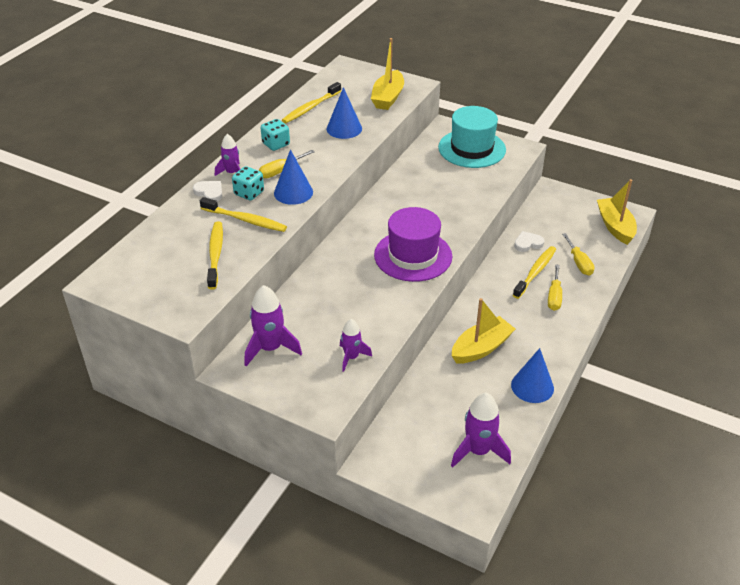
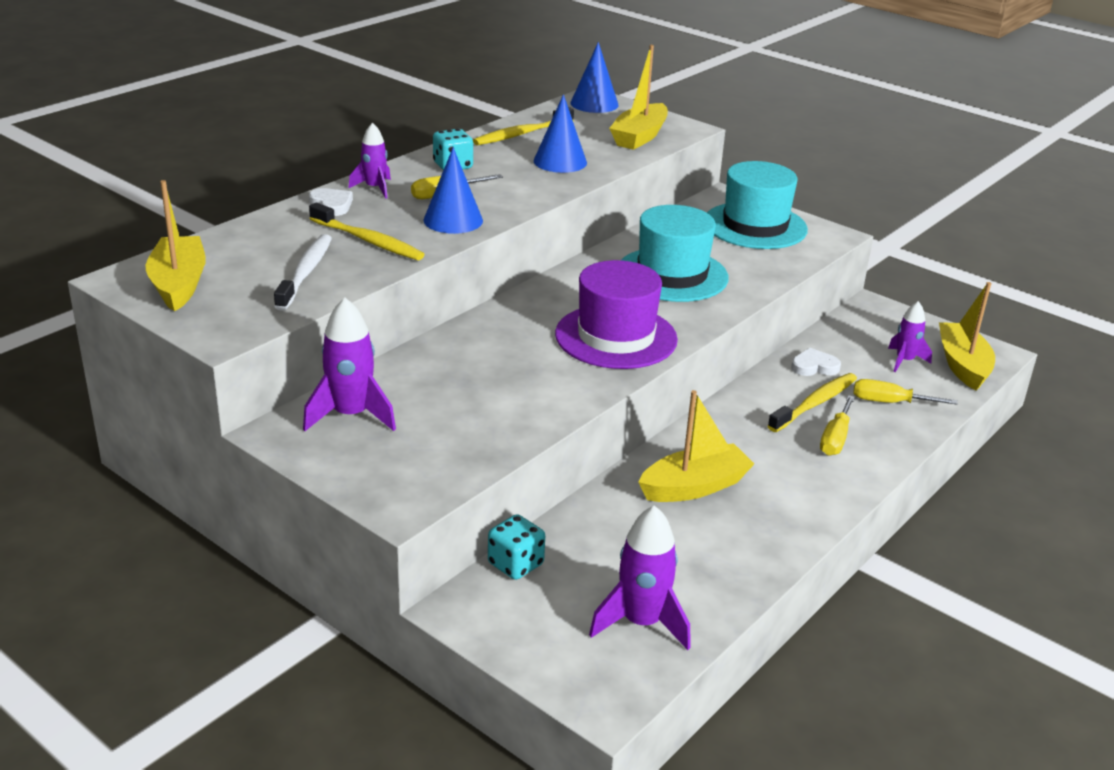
camera: 10 degrees right, 10 degrees down
yellow toothbrush [207,221,223,290] -> white toothbrush [274,234,332,311]
turquoise dice [232,166,264,201] -> turquoise dice moved to [488,514,545,580]
purple rocket [340,319,372,372] -> purple rocket moved to [888,301,932,372]
blue cone [511,348,554,403] -> blue cone moved to [570,42,619,113]
yellow screwdriver [562,233,594,276] -> yellow screwdriver turned 105 degrees clockwise [853,379,957,405]
none -> yellow boat [146,180,206,311]
none -> turquoise hat [621,205,729,302]

